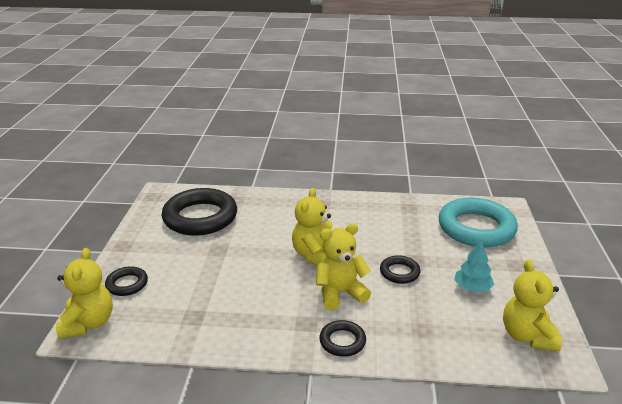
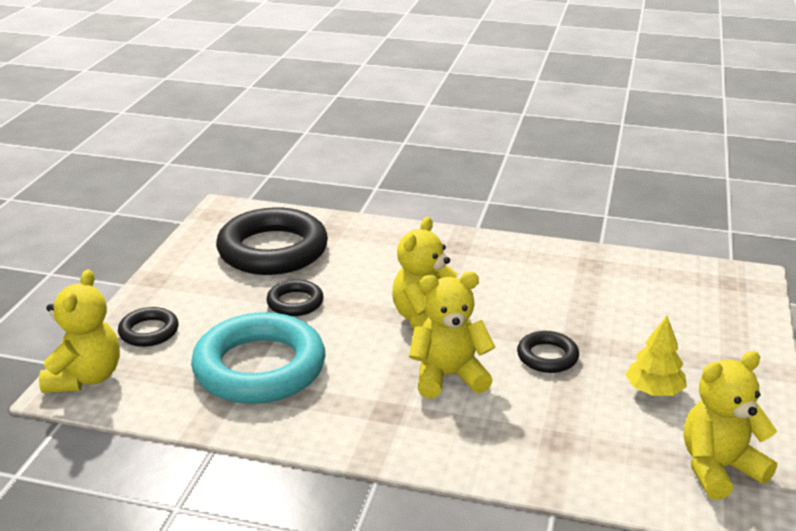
camera: 10 degrees right, 0 degrees up
black ring [319,320,366,357] -> black ring moved to [266,280,324,316]
turquoise ring [439,197,518,247] -> turquoise ring moved to [191,312,325,404]
turquoise tree [454,240,494,292] -> yellow tree [625,316,687,396]
yellow teddy bear [503,259,562,351] -> yellow teddy bear turned 60 degrees clockwise [684,351,777,500]

